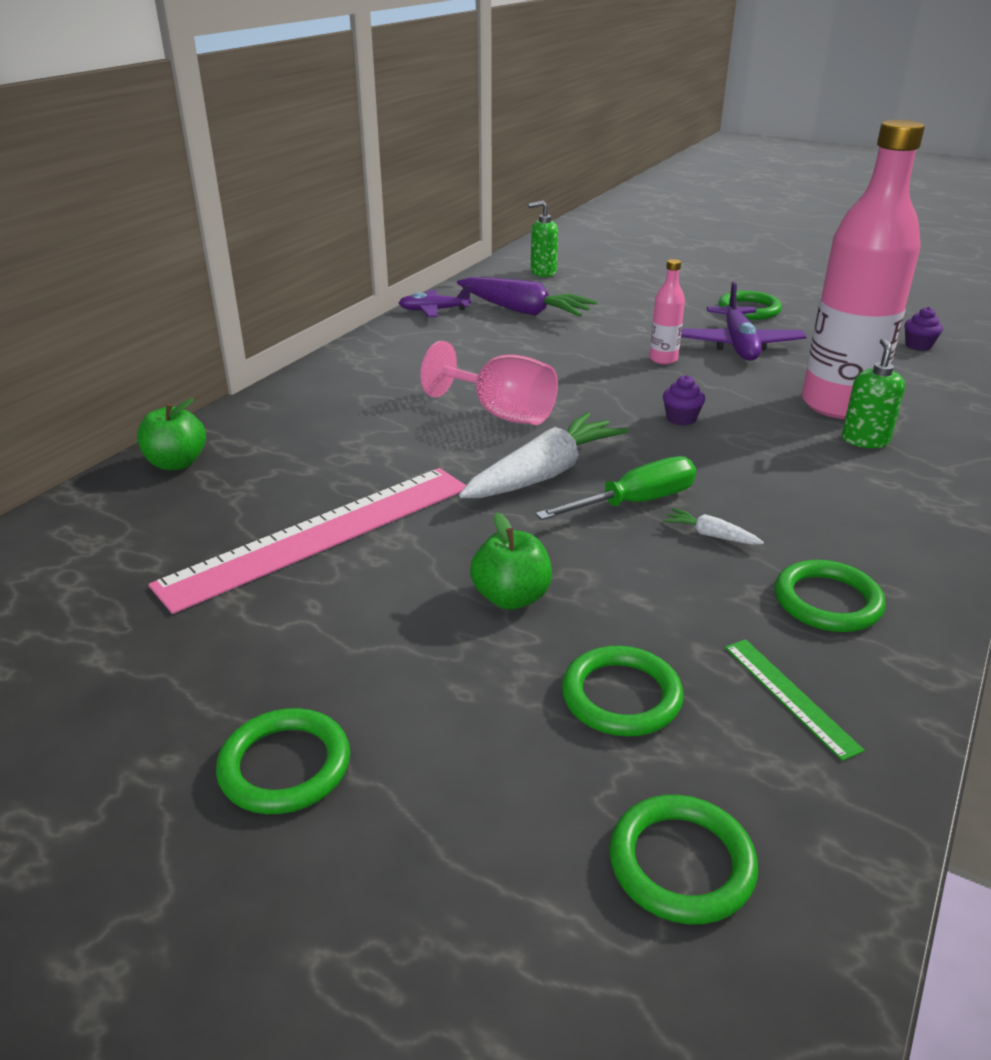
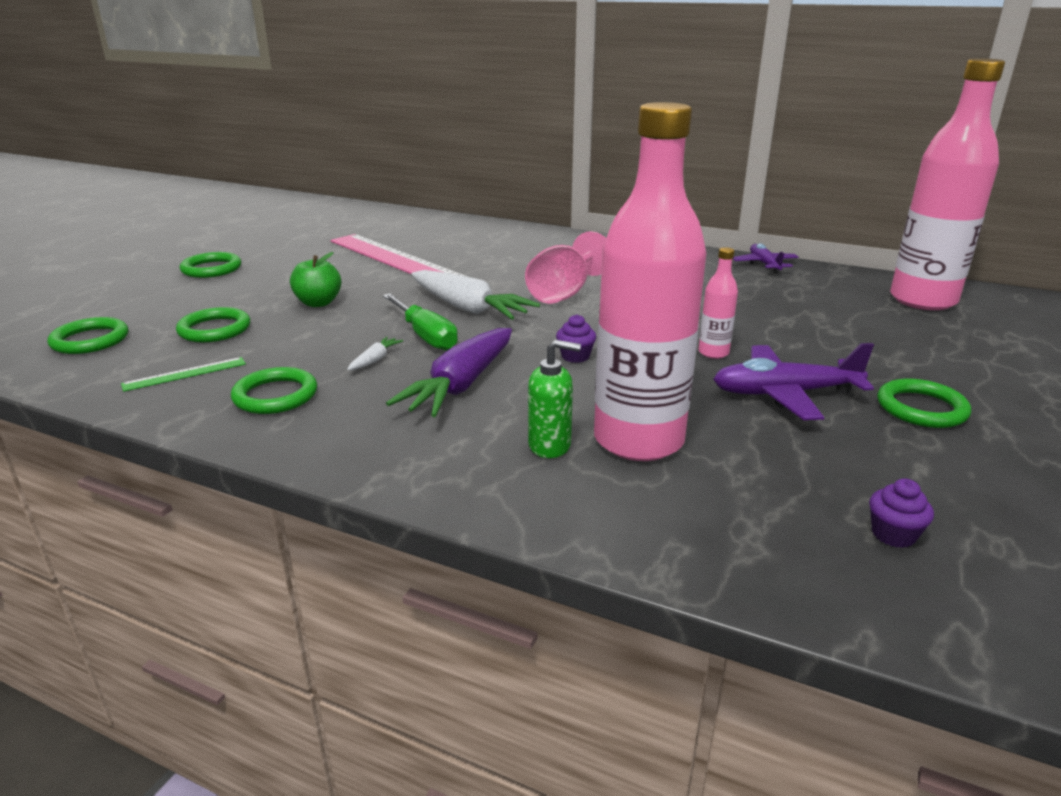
camera: 85 degrees right, 5 degrees down
green apple [137,398,206,470] -> none
purple carrot [457,277,597,317] -> purple carrot moved to [386,328,512,417]
green soap dispenser [528,201,558,277] -> pink bottle [890,58,1005,310]

